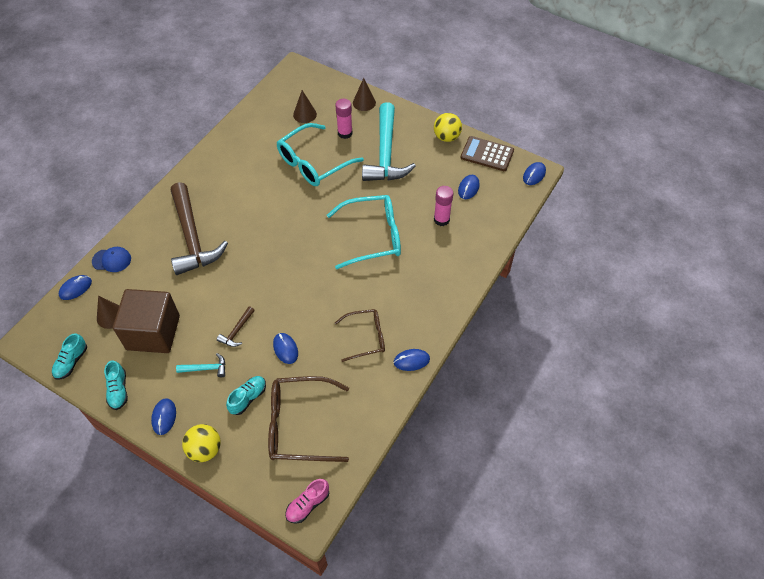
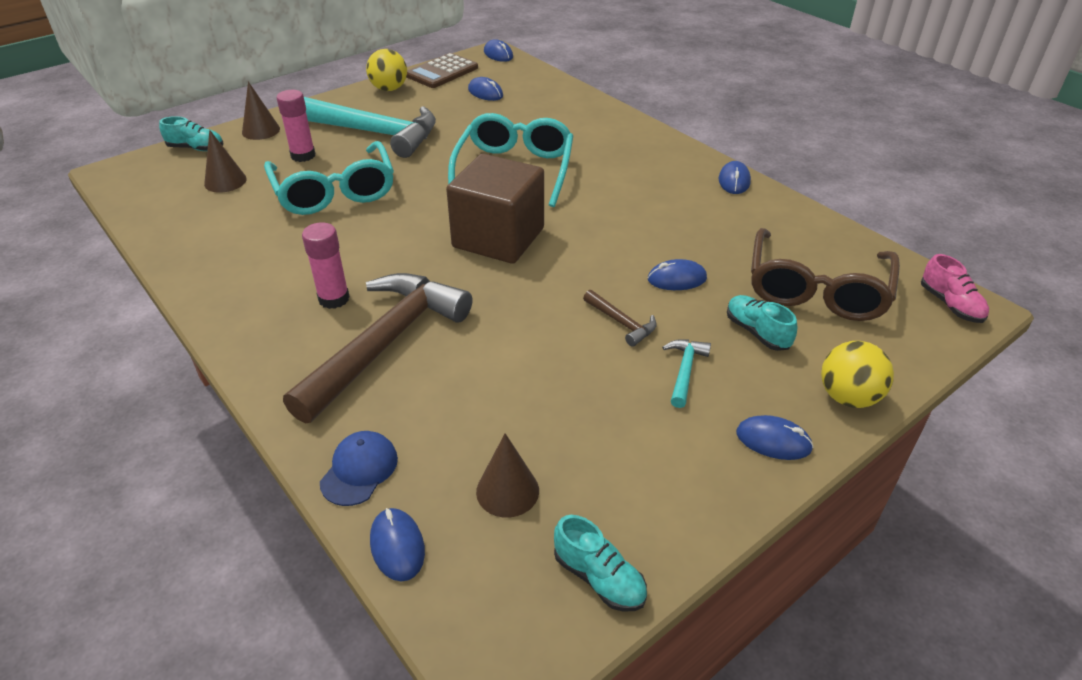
camera: 70 degrees left, 15 degrees down
turquoise shoe [104,360,128,410] -> turquoise shoe moved to [159,116,223,151]
brown cube [113,289,180,353] -> brown cube moved to [446,154,544,264]
brown hammer [171,182,228,275] -> brown hammer turned 60 degrees counterclockwise [283,273,472,423]
brown glasses [335,309,385,362] -> none
pink glue stick [434,186,453,226] -> pink glue stick moved to [302,222,350,309]

